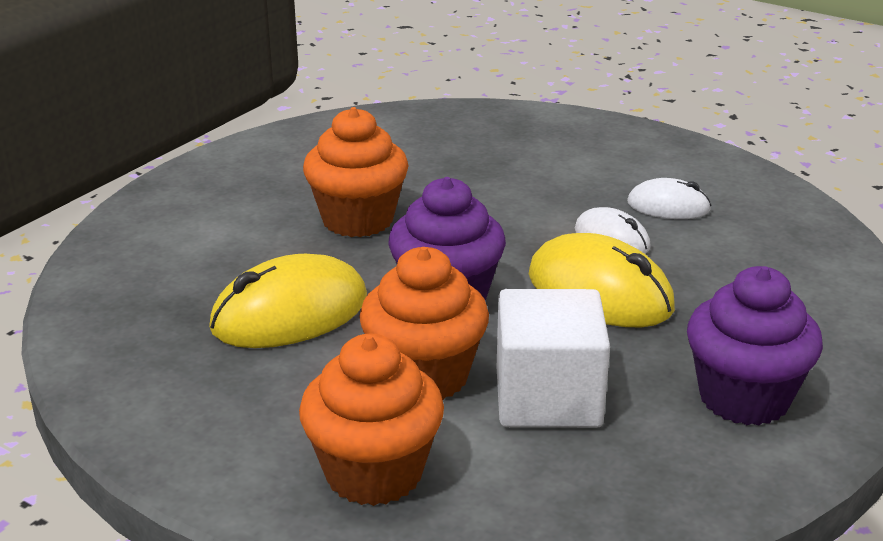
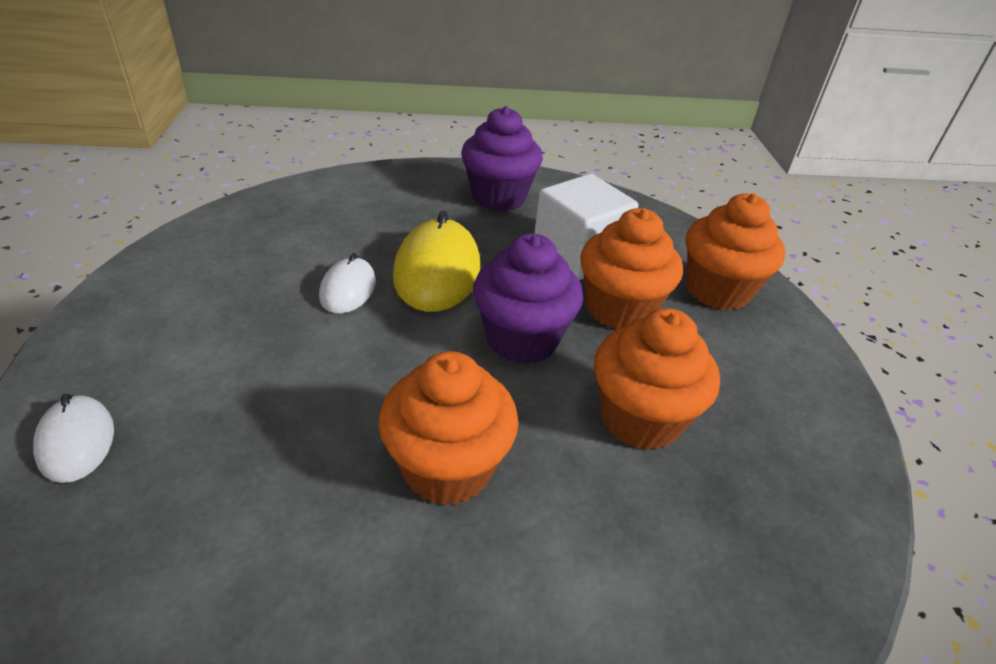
camera: 130 degrees left, 10 degrees up
yellow mouse [209,254,367,348] -> orange cupcake [594,308,720,450]
white mouse [627,178,711,219] -> white mouse moved to [33,394,114,483]

